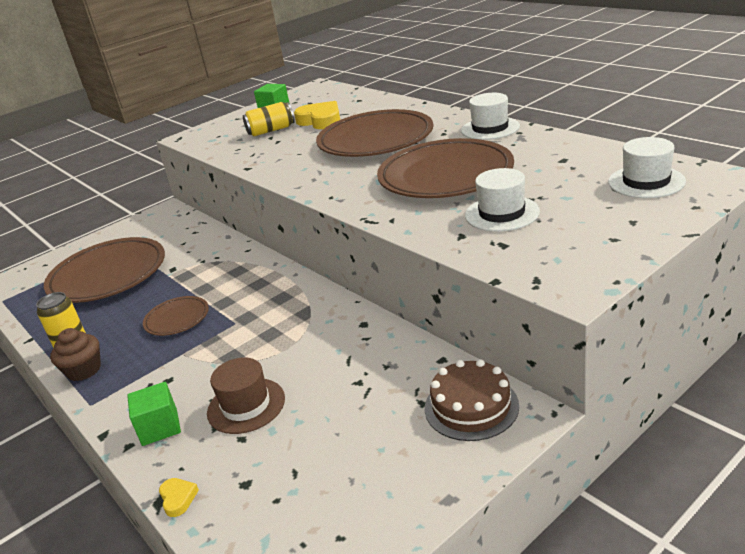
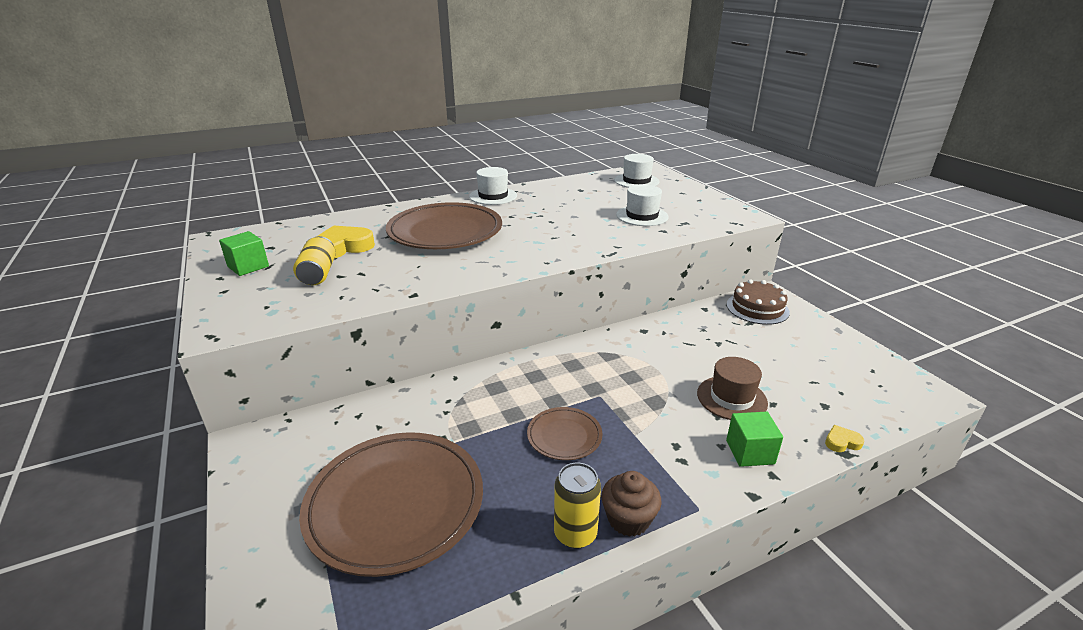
camera: 80 degrees left, 0 degrees up
brown plate [377,138,514,198] -> none

